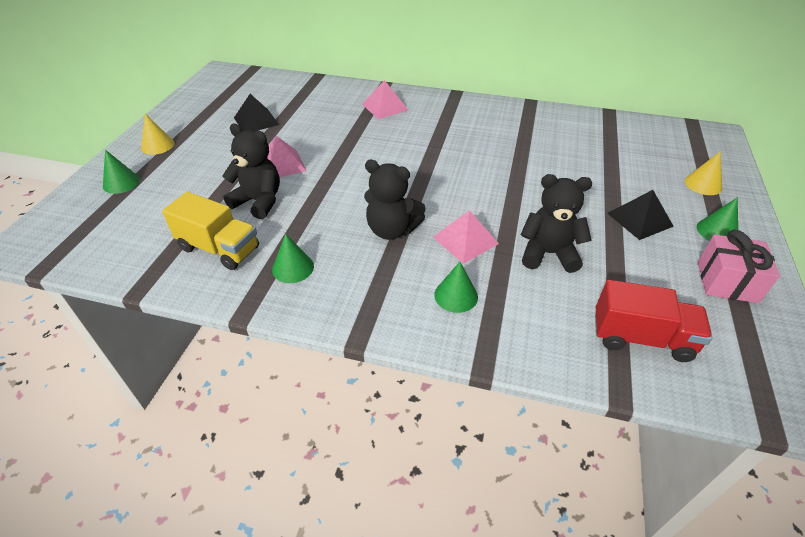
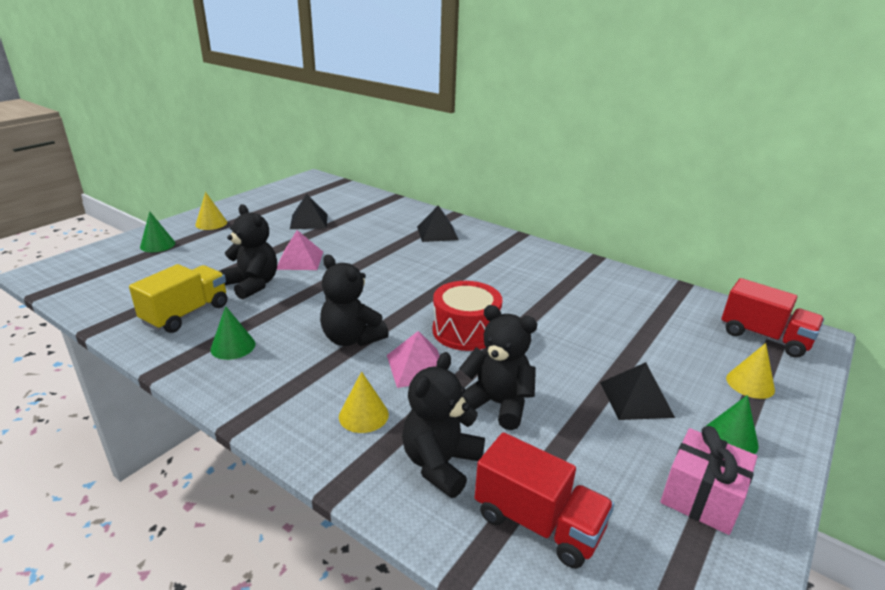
camera: 20 degrees right, 15 degrees down
yellow truck [162,192,259,270] -> yellow truck turned 105 degrees counterclockwise [129,264,227,333]
pink pyramid [362,80,408,119] -> black pyramid [417,205,459,242]
green cone [434,262,478,313] -> yellow cone [339,371,389,433]
none -> black teddy bear [402,352,485,498]
none -> red drum [433,281,502,351]
none -> red truck [721,278,824,358]

